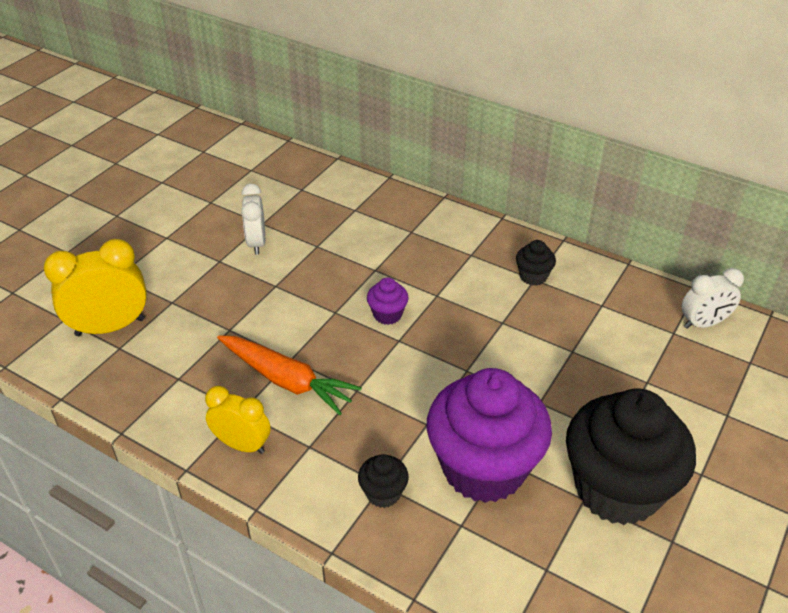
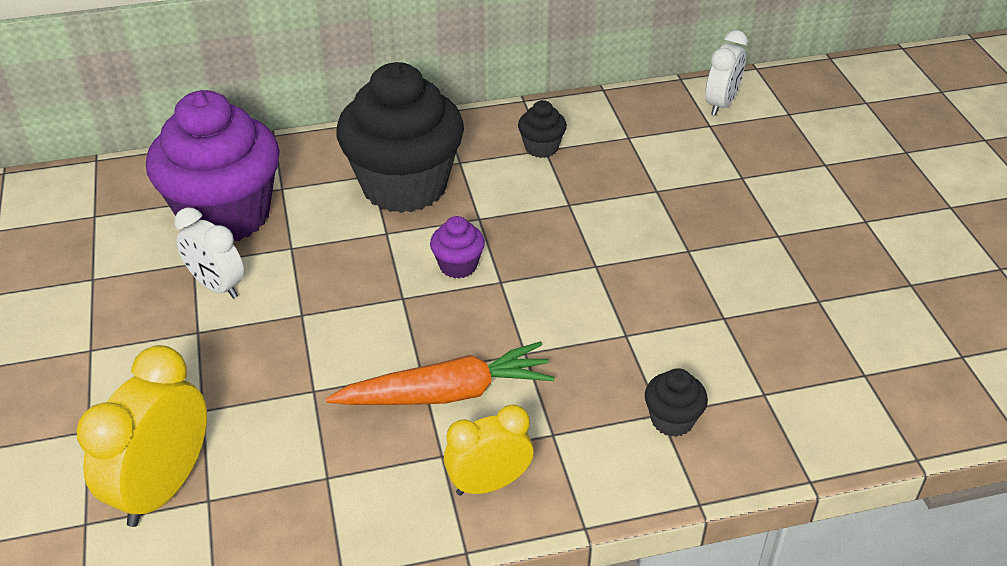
camera: 45 degrees left, 0 degrees up
purple cupcake [427,368,552,503] -> purple cupcake moved to [146,90,280,241]
black cupcake [566,389,696,525] -> black cupcake moved to [336,62,464,213]

